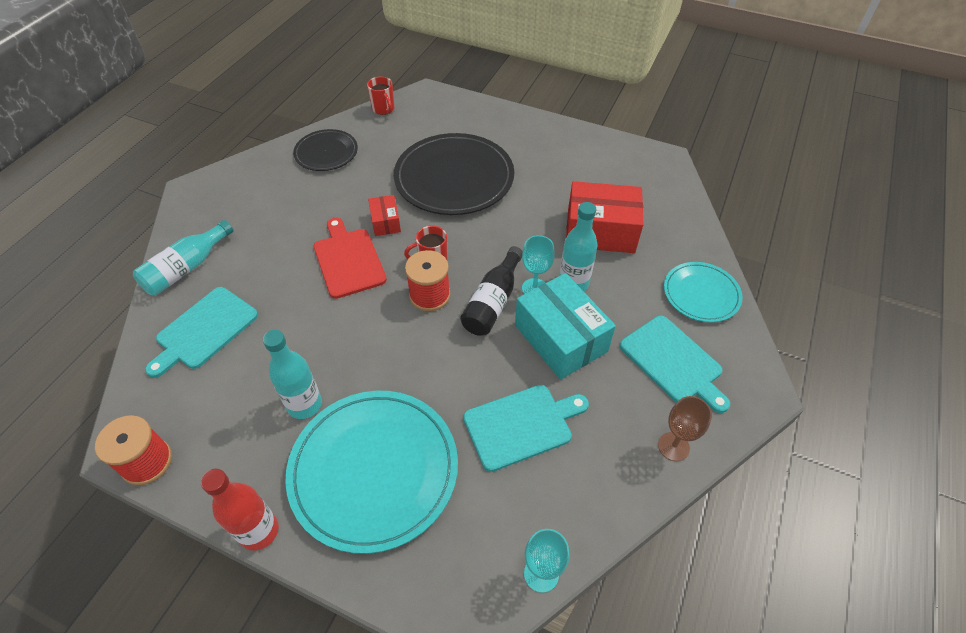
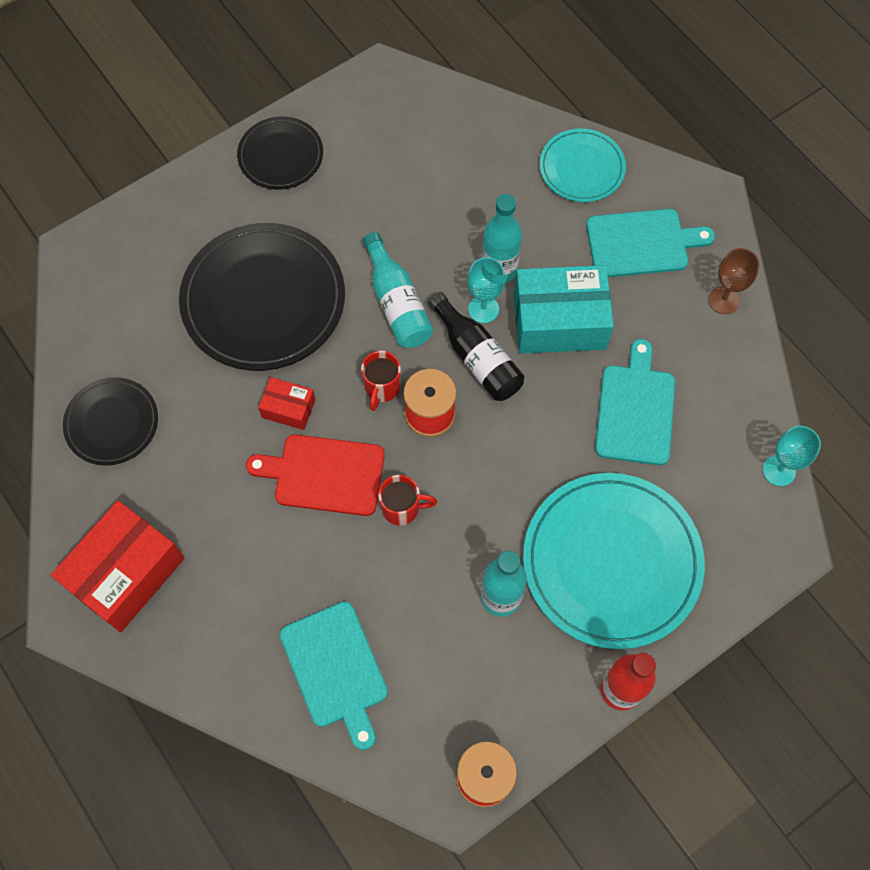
camera: 60 degrees left, 15 degrees up
turquoise bottle [133,220,233,296] -> turquoise bottle moved to [363,232,433,348]
red mug [367,77,394,115] -> red mug moved to [378,475,437,526]
red box [566,181,643,253] -> red box moved to [51,500,185,632]
none -> black plate [237,116,323,190]

